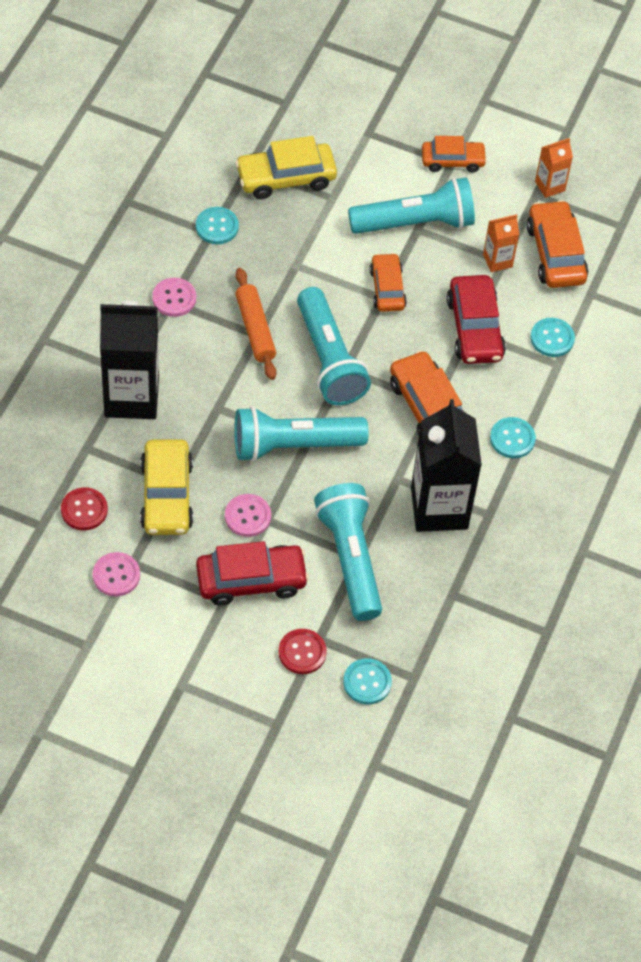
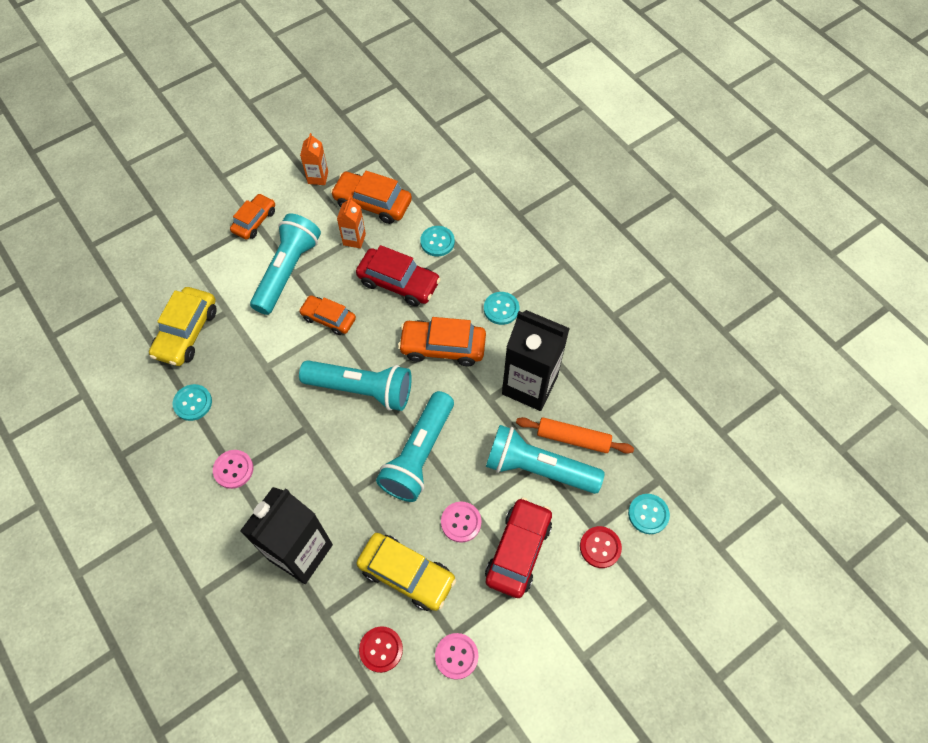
camera: 55 degrees left, 5 degrees up
orange rolling pin [235,268,276,380] -> orange rolling pin moved to [516,417,634,454]

